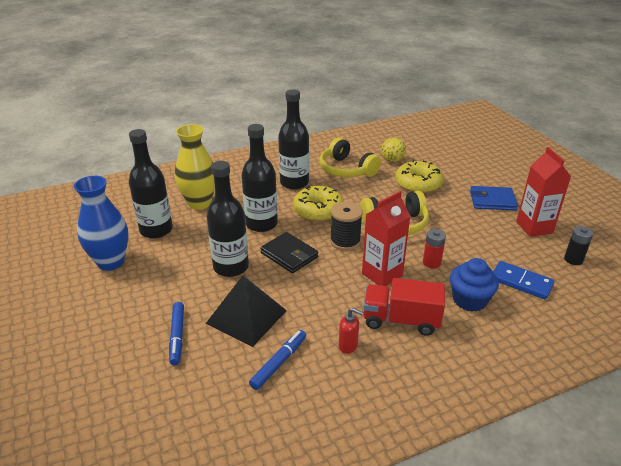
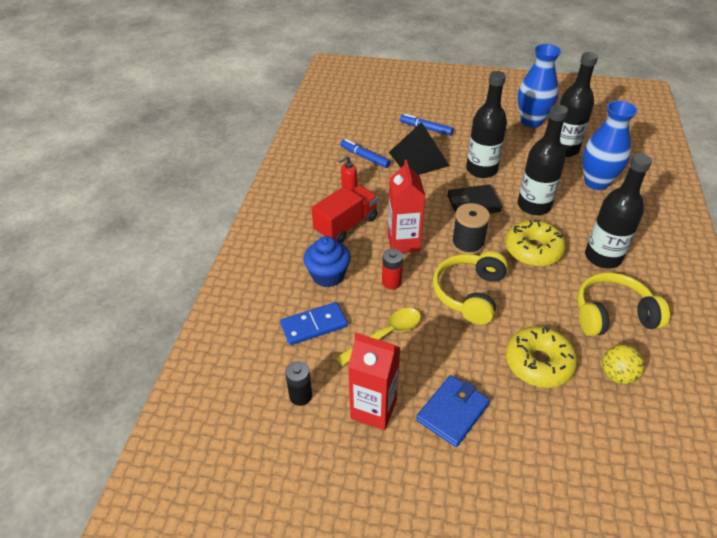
camera: 125 degrees right, 10 degrees up
yellow vase [175,124,215,210] -> blue vase [582,101,637,190]
blue marker [249,330,306,390] -> blue marker turned 150 degrees clockwise [340,139,390,168]
none -> yellow spoon [336,308,421,366]

